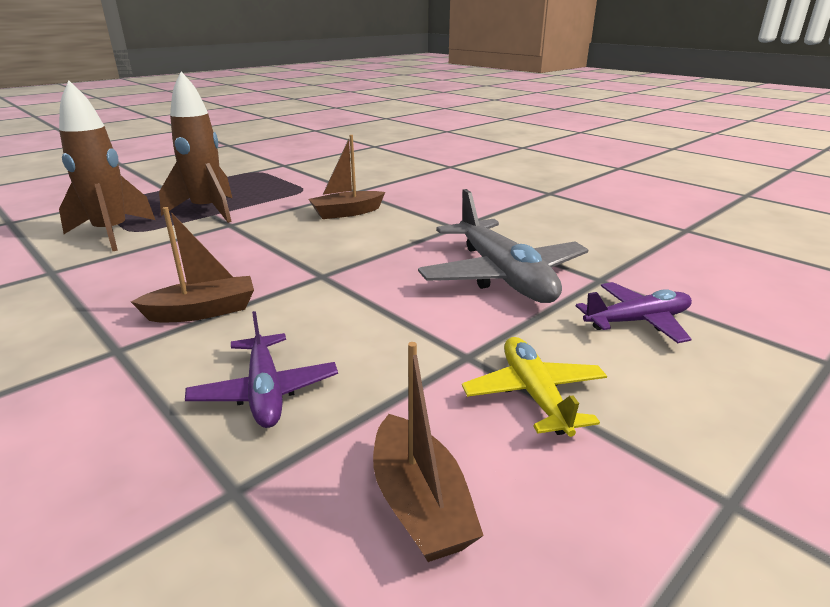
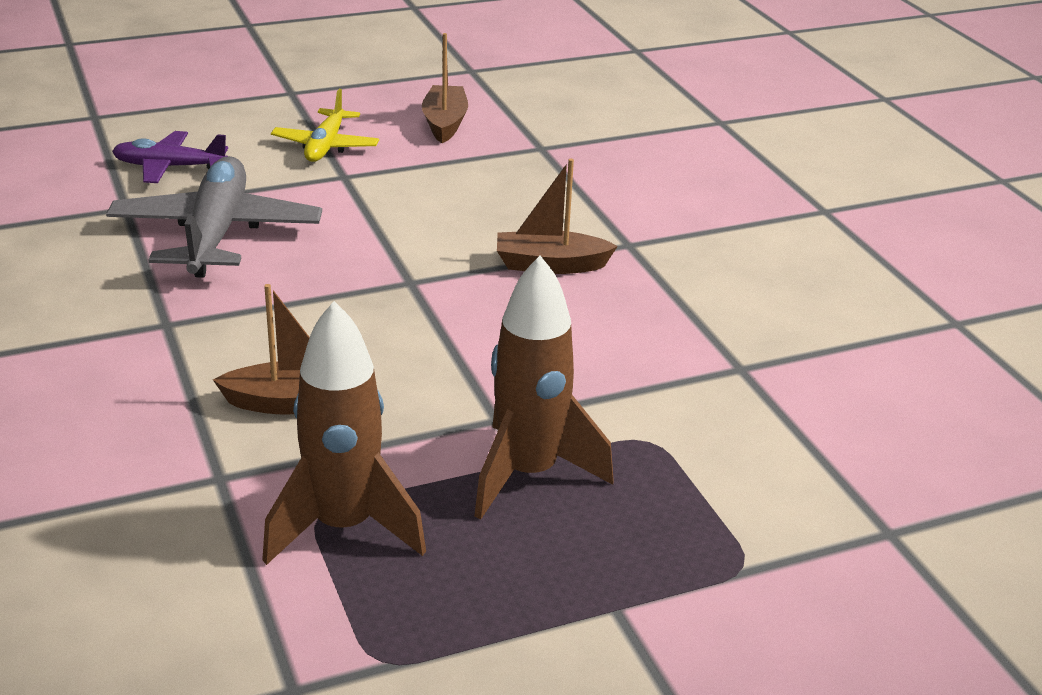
camera: 160 degrees left, 5 degrees up
brown rocket [59,81,155,251] -> brown rocket moved to [262,301,426,565]
purple plane [185,311,338,428] -> none

